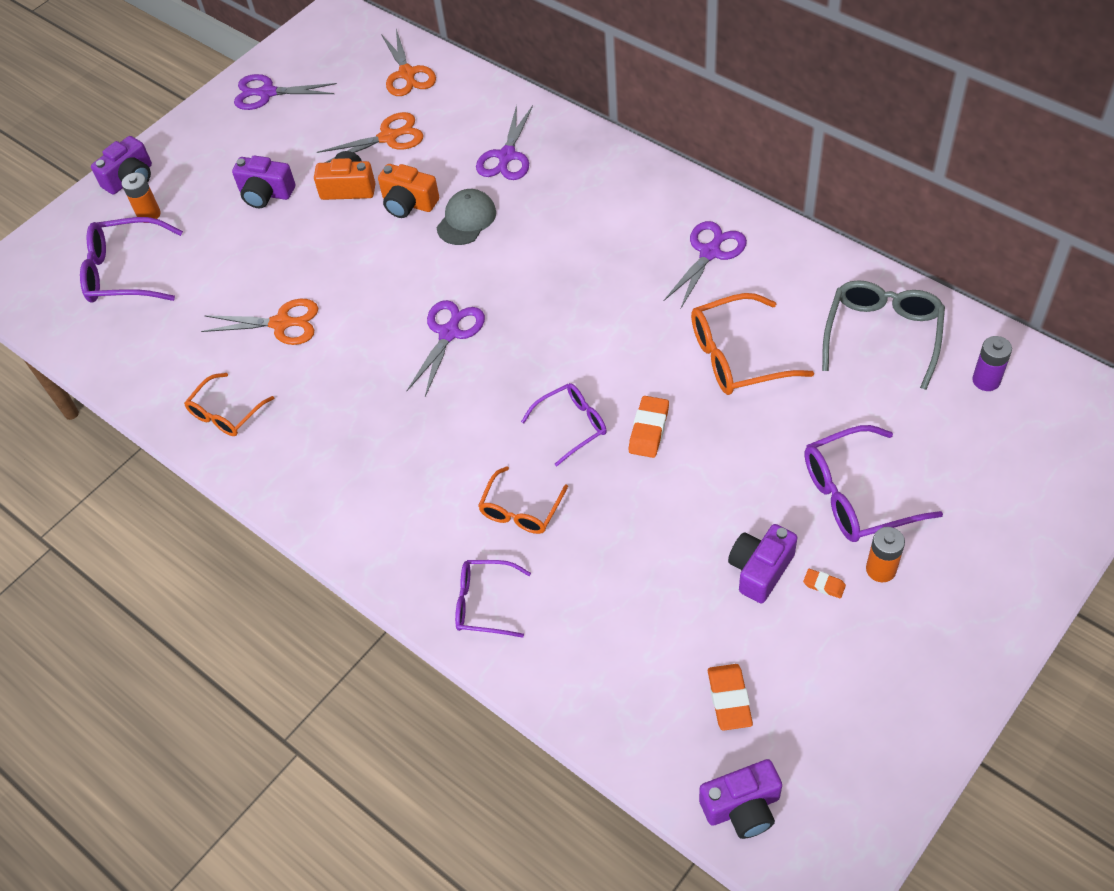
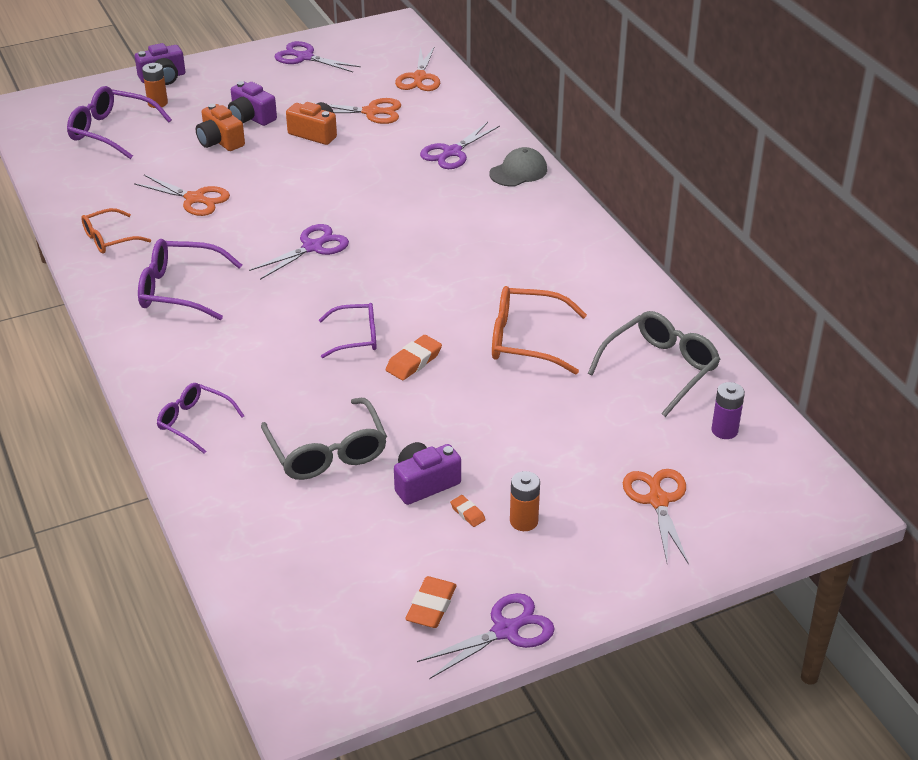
camera: 20 degrees right, 15 degrees down
orange camera [378,164,439,218] -> orange camera moved to [196,104,245,151]
grey cap [437,189,496,245] -> grey cap moved to [490,147,547,187]
orange glasses [478,466,568,534] -> none
purple scissors [663,221,747,309] -> purple scissors moved to [417,593,555,679]
purple camera [699,759,782,839] -> none
orange eraser [708,664,753,730] -> orange eraser moved to [405,576,457,628]
purple glasses [805,425,943,542] -> purple glasses moved to [138,239,242,320]
none -> grey glasses [261,398,387,480]
none -> orange scissors [623,469,689,564]

